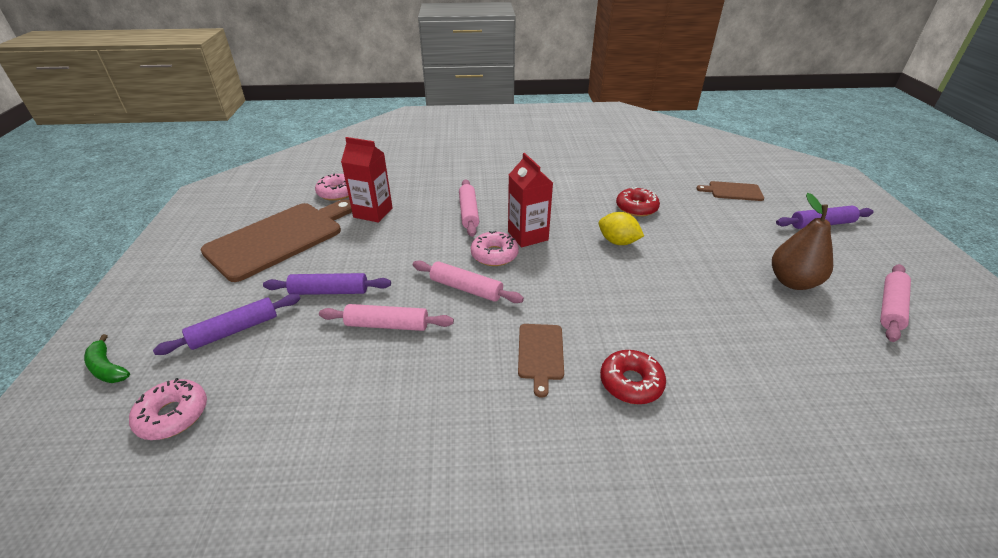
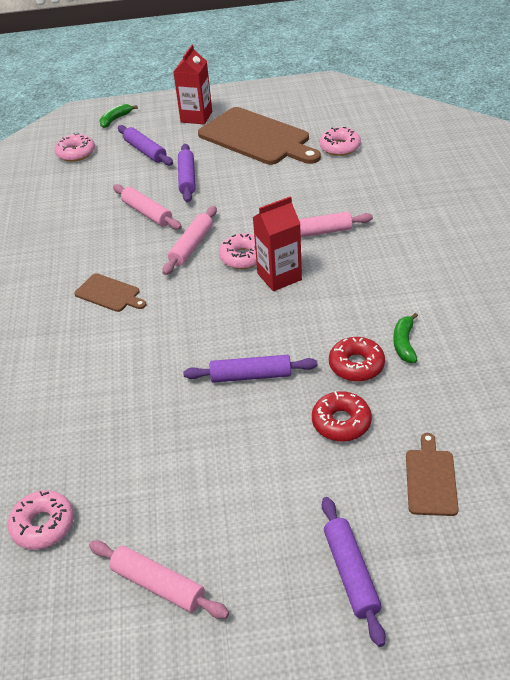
camera: 90 degrees right, 5 degrees up
pink rolling pin [319,304,454,331] -> pink rolling pin turned 45 degrees counterclockwise [113,184,182,230]
red carton [341,137,393,223] -> red carton moved to [173,45,212,124]
brown cutting board [518,324,564,398] -> brown cutting board turned 150 degrees counterclockwise [74,273,147,312]
yellow lemon [599,212,644,245] -> none
red donut [600,350,666,404] -> red donut moved to [312,391,372,442]
brown pear [772,193,833,290] -> none
none -> pink donut [8,490,74,550]
none -> purple rolling pin [183,355,318,383]
none -> green banana [393,313,418,363]

